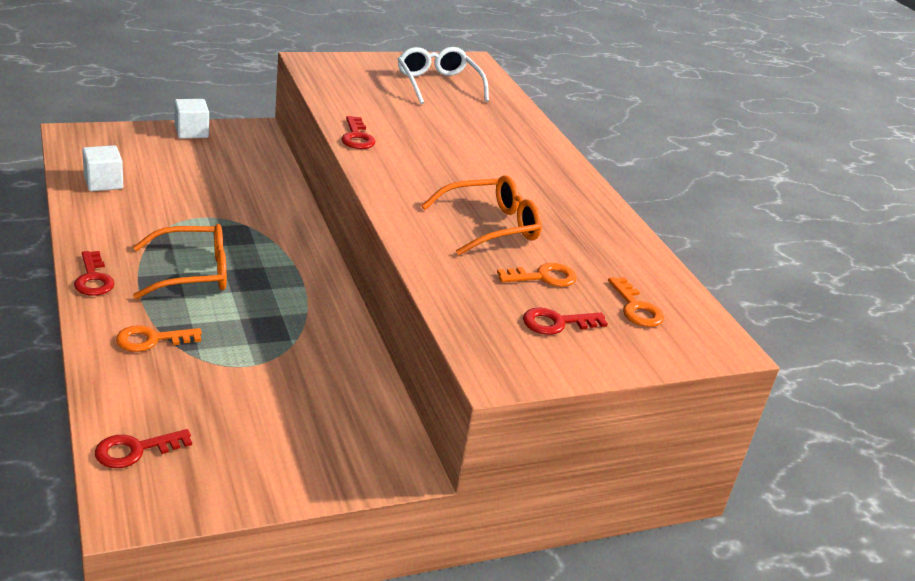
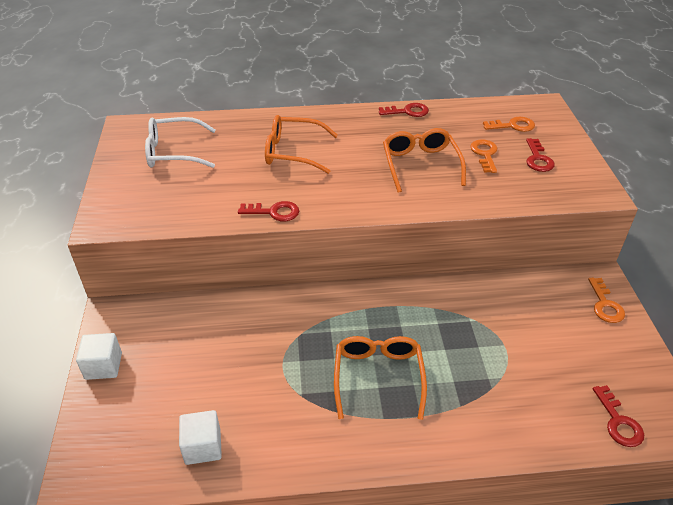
camera: 70 degrees left, 10 degrees up
red key [74,251,115,296] -> red key moved to [379,103,429,117]
orange key [116,325,202,352] -> orange key moved to [588,277,625,323]
none -> orange glasses [265,115,338,174]

